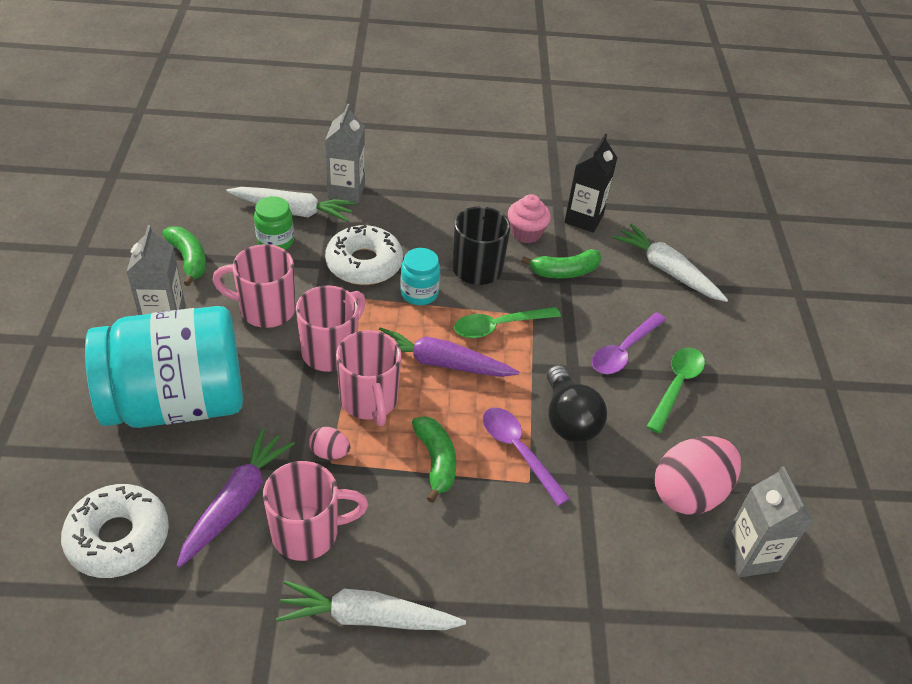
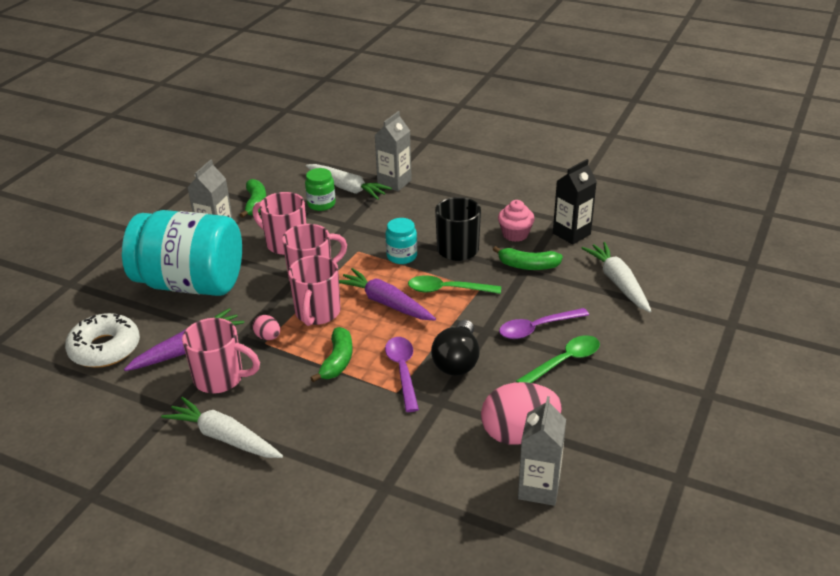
camera: 30 degrees right, 10 degrees down
white donut [325,225,403,285] -> none

